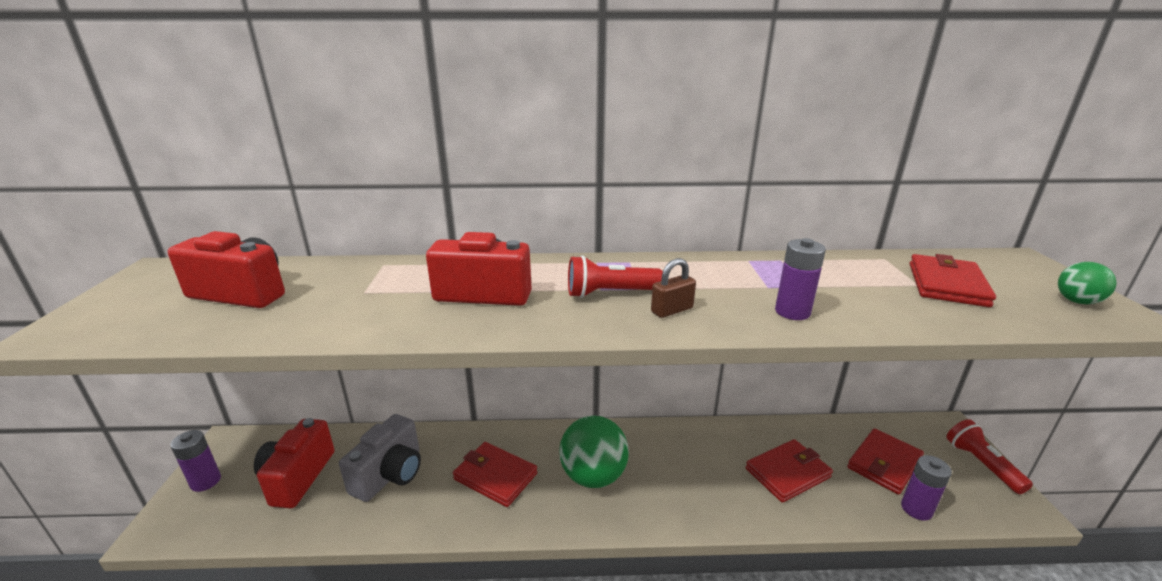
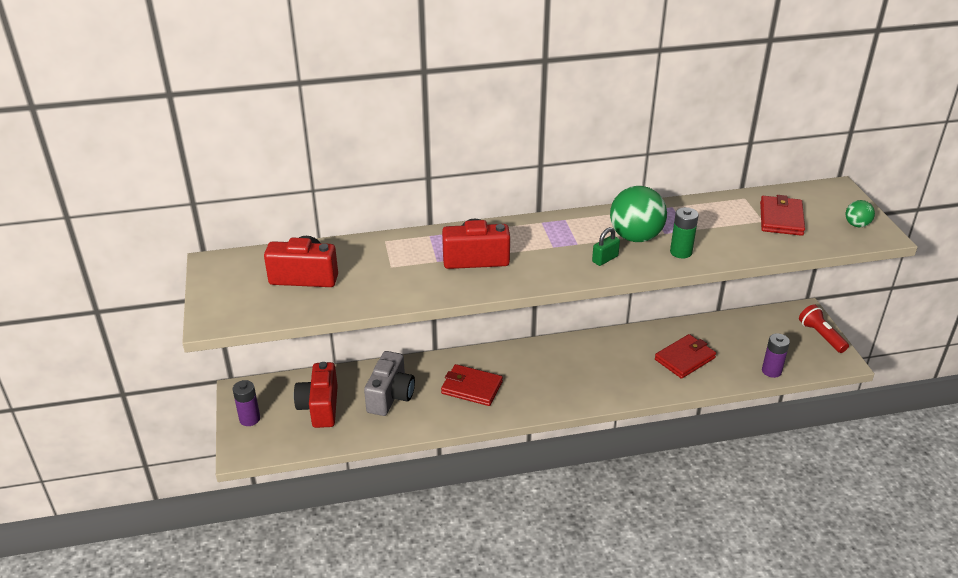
camera: 10 degrees left, 10 degrees up
green ball [559,415,629,488] -> green ball moved to [610,186,667,242]
red flashlight [568,255,663,298] -> none
brown padlock [651,258,696,318] -> green padlock [592,227,620,266]
purple battery [775,238,826,320] -> green battery [670,207,698,259]
red wallet [847,428,924,495] -> none

